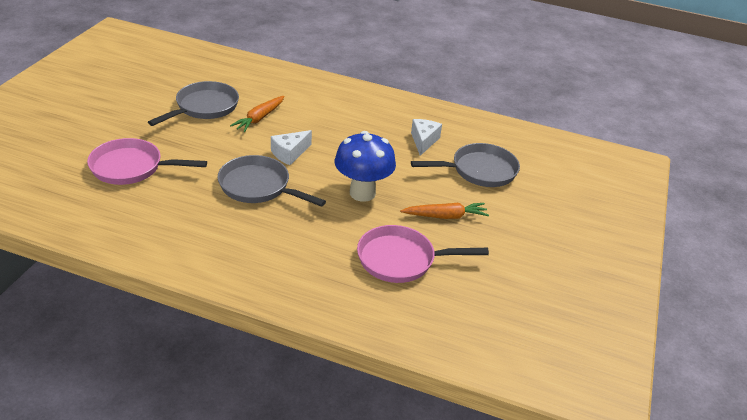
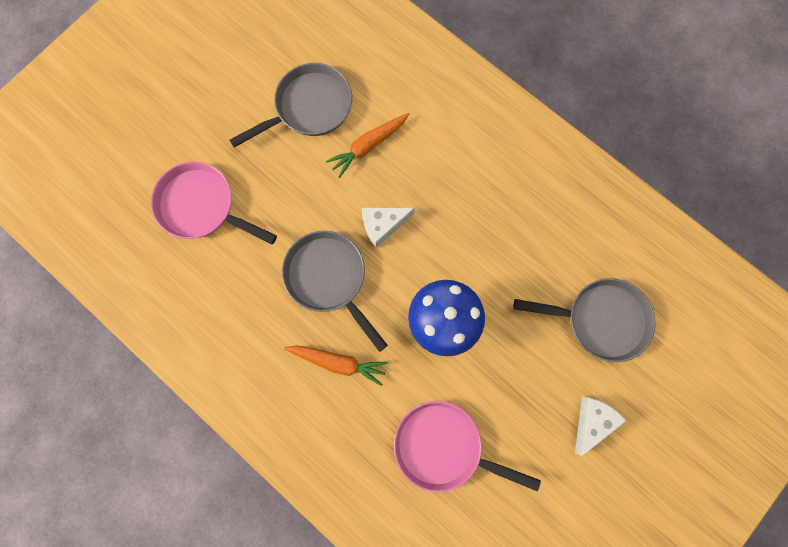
camera: 25 degrees right, 40 degrees up
orange carrot [400,203,489,219] -> orange carrot moved to [284,345,388,386]
white cheese [411,119,442,156] -> white cheese moved to [575,397,626,456]

